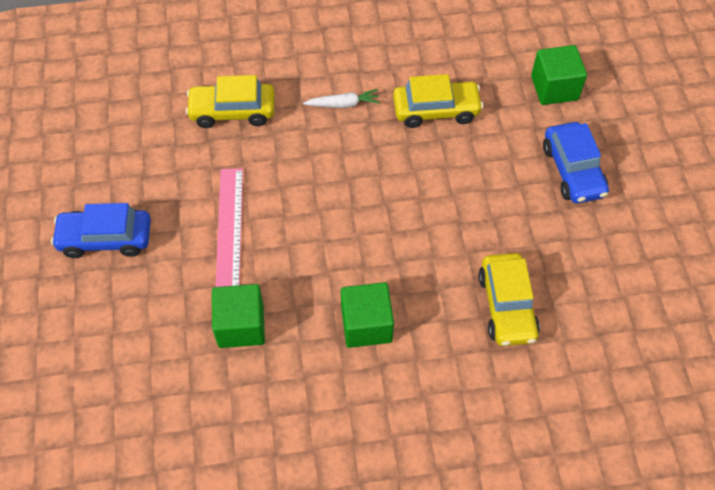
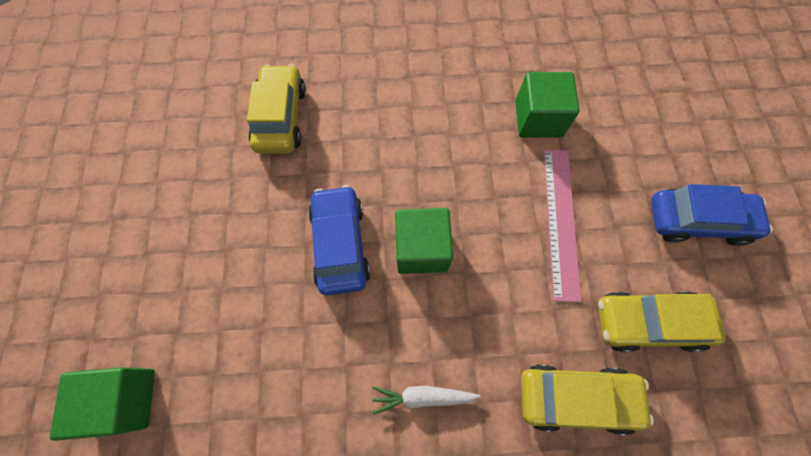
camera: 175 degrees left, 10 degrees up
green cube [341,282,394,348] -> green cube moved to [395,208,453,274]
yellow car [393,74,484,128] -> yellow car moved to [598,291,725,352]
blue car [543,122,609,203] -> blue car moved to [308,185,370,296]

